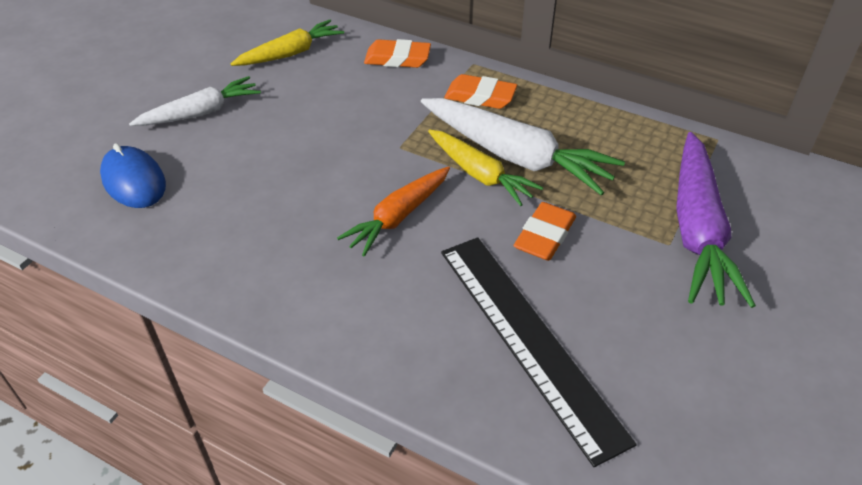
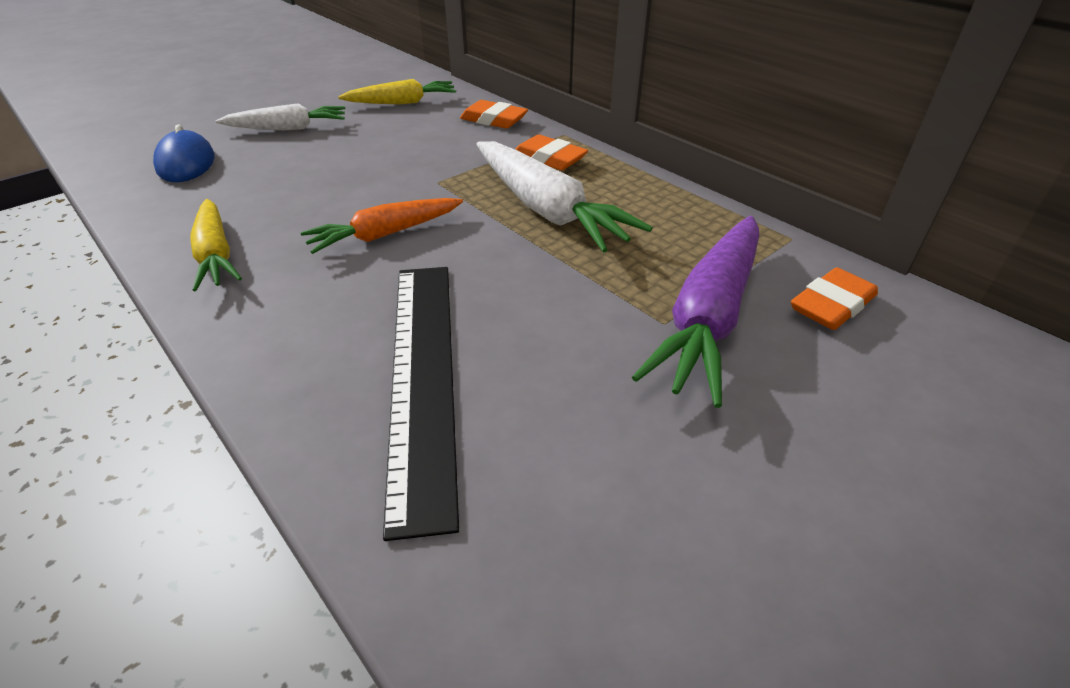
camera: 20 degrees right, 5 degrees down
yellow carrot [428,129,543,206] -> yellow carrot moved to [190,199,242,291]
orange eraser [514,202,576,261] -> orange eraser moved to [791,267,878,330]

